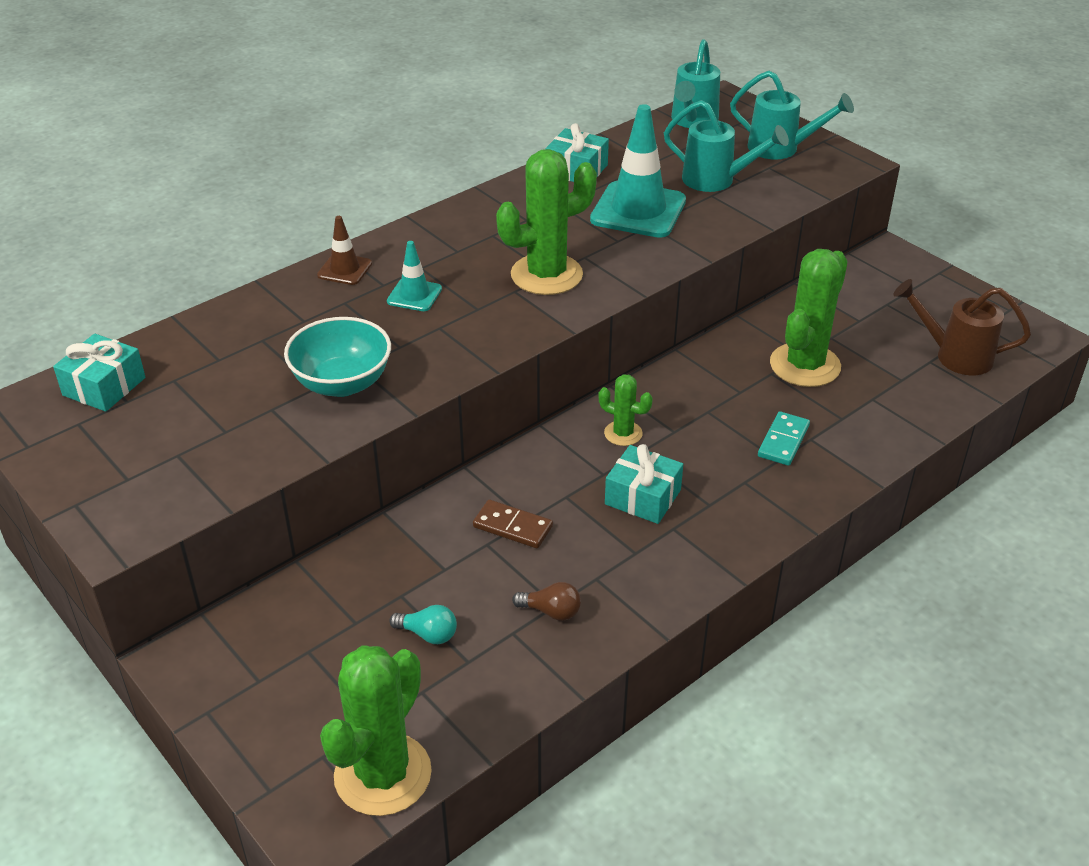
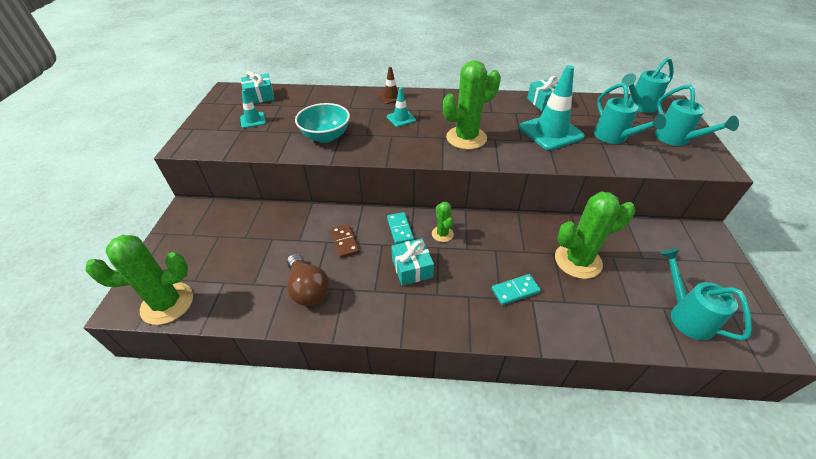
camera: 45 degrees right, 5 degrees up
turquoise light bulb [389,605,457,644] -> none
green cactus [496,149,597,295] -> green cactus turned 45 degrees counterclockwise [443,60,501,150]
brown light bulb [512,582,581,621] -> brown light bulb [287,254,329,306], size x1.83
brown watering can [894,279,1031,375] -> turquoise watering can [660,248,752,340]
none -> turquoise traffic cone [240,89,266,128]
none -> turquoise domino [387,212,414,244]

